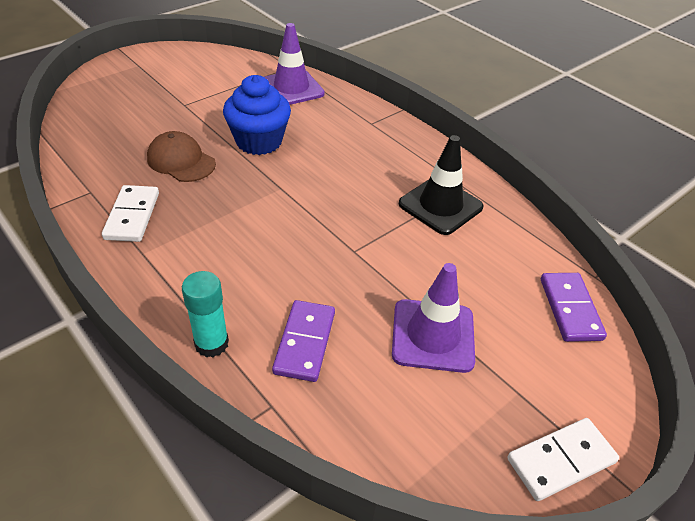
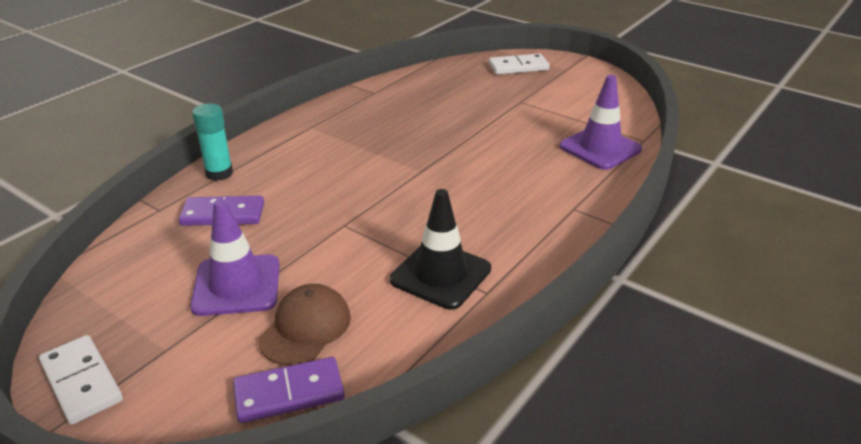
camera: 80 degrees right, 10 degrees down
white domino [102,185,159,242] -> white domino moved to [489,54,550,74]
brown cap [147,131,216,182] -> brown cap moved to [258,284,351,366]
blue cupcake [223,75,291,155] -> none

